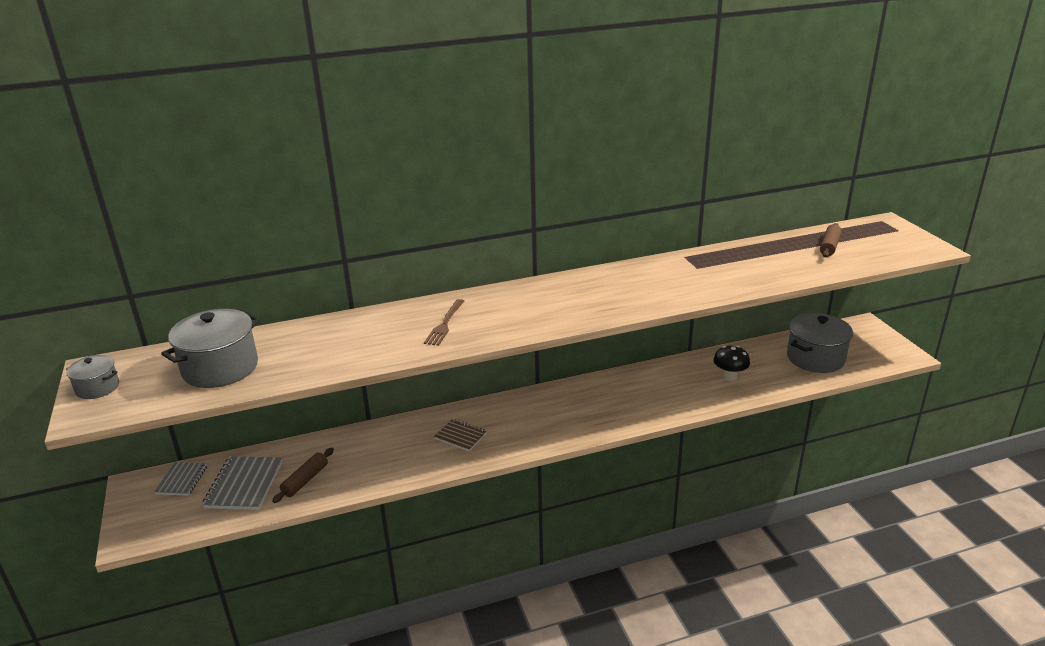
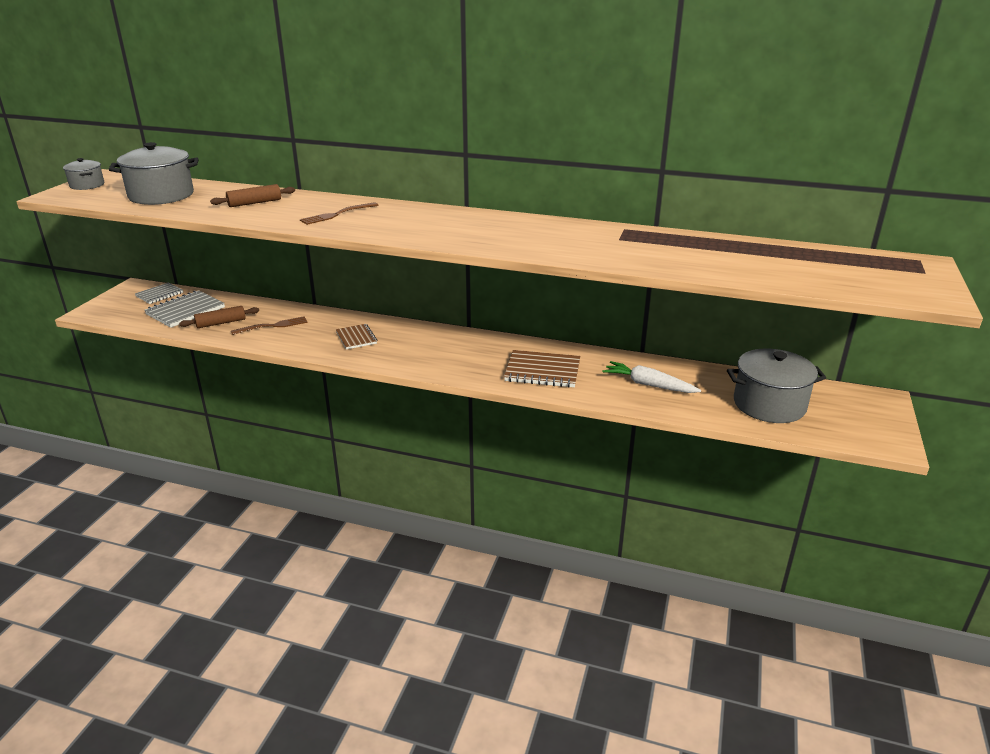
camera: 35 degrees right, 0 degrees up
black mushroom [713,346,750,381] -> white carrot [603,361,701,393]
brown rolling pin [820,223,842,257] -> brown rolling pin moved to [210,184,295,207]
none -> brown fork [231,316,308,335]
none -> brown notebook [504,350,580,388]

